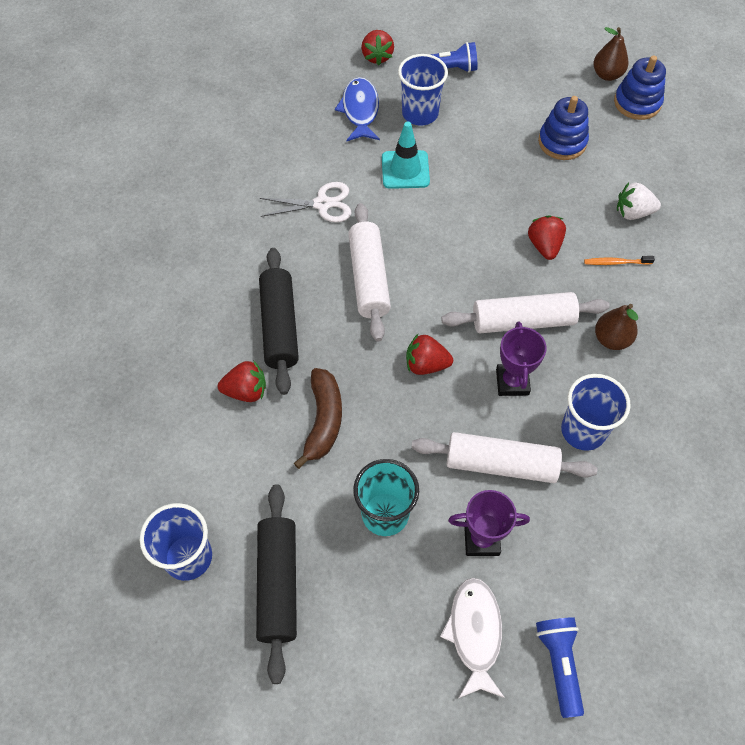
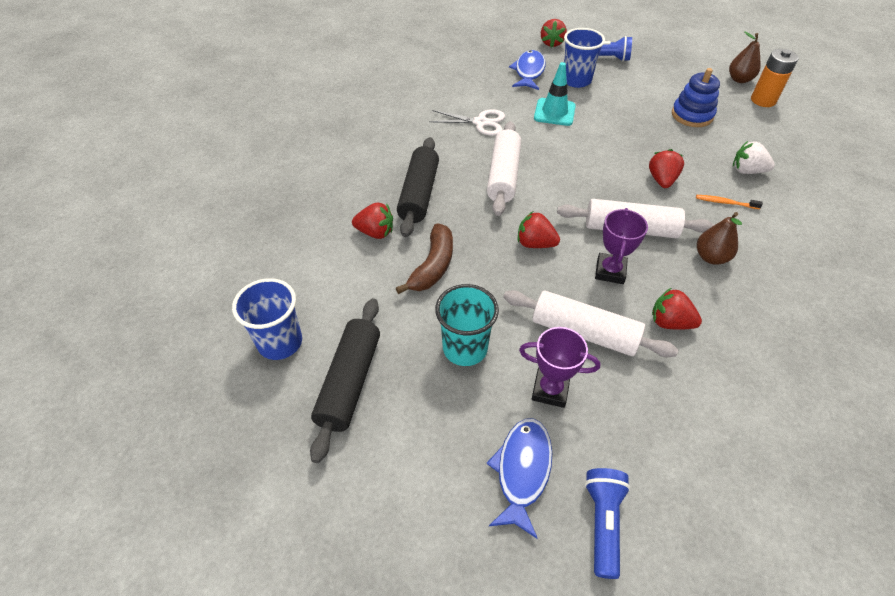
camera: 15 degrees right, 10 degrees down
white fish [440,578,505,698] -> blue fish [487,418,552,538]
blue cup [561,374,631,451] -> red strawberry [652,288,702,330]
blue stacking toy [614,55,666,120] -> orange battery [751,49,798,107]

